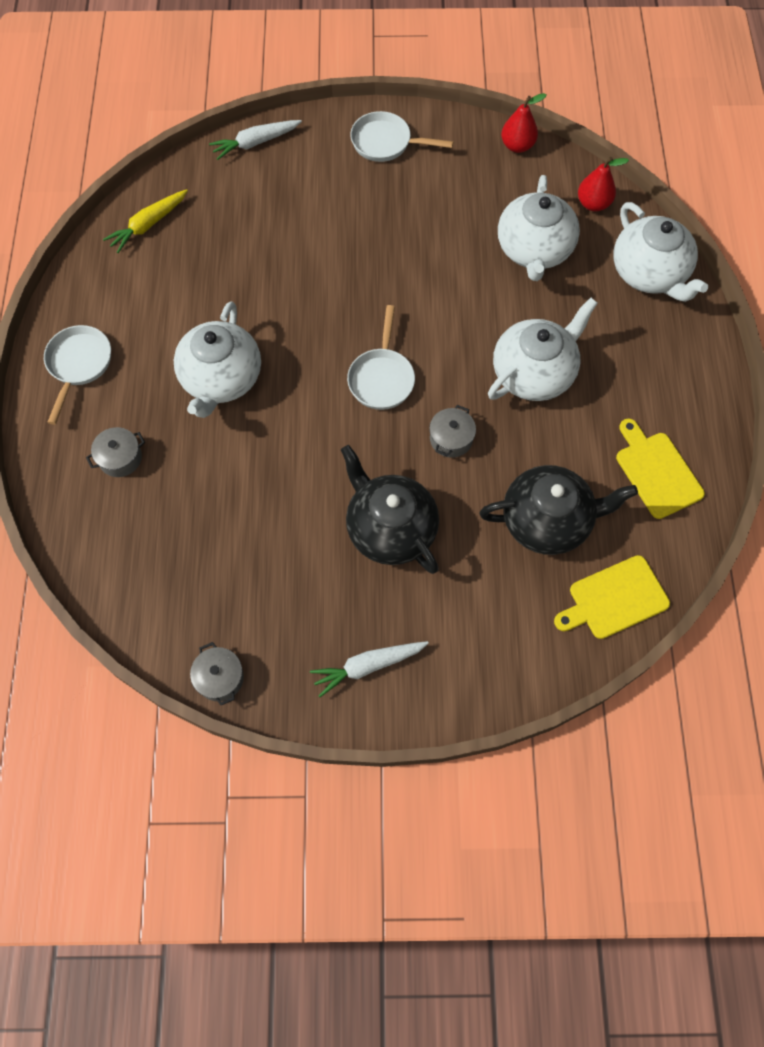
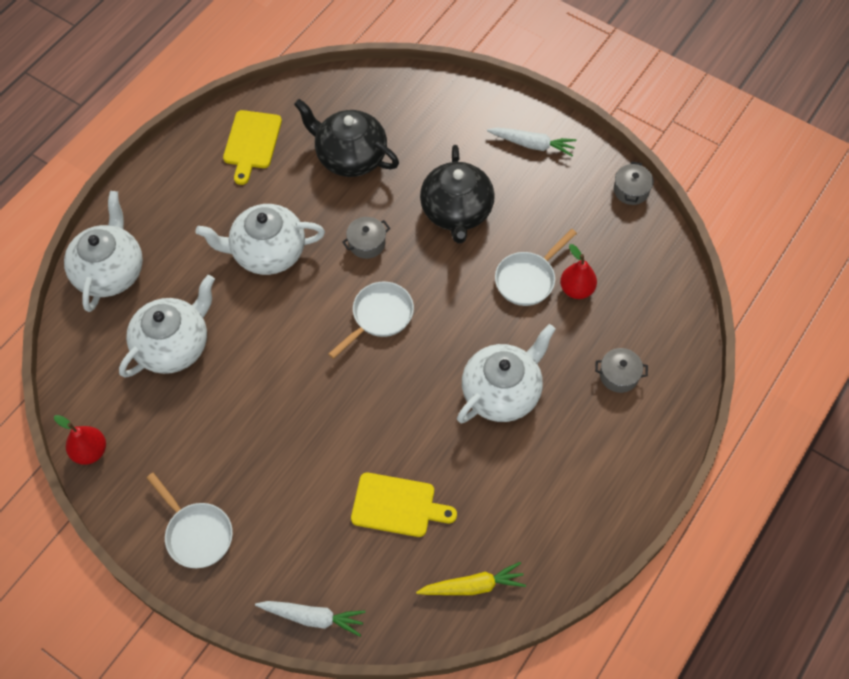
camera: 145 degrees left, 5 degrees down
white pan [44,325,111,425] -> white pan moved to [495,229,577,306]
yellow cutting board [554,555,670,639] -> yellow cutting board moved to [351,472,457,537]
red pear [578,157,629,211] -> red pear moved to [560,244,597,299]

